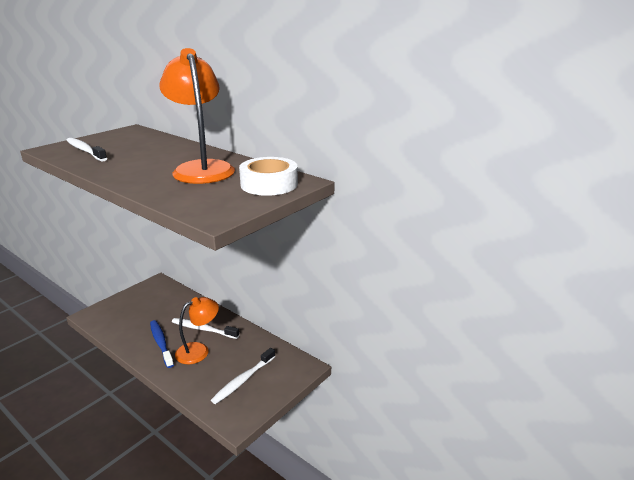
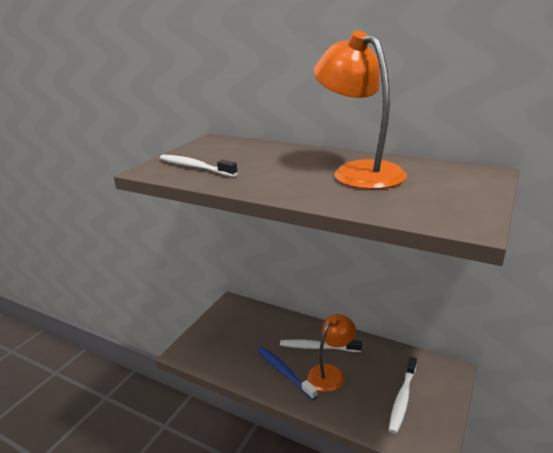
camera: 10 degrees left, 0 degrees up
white tape [239,157,298,196] -> none

